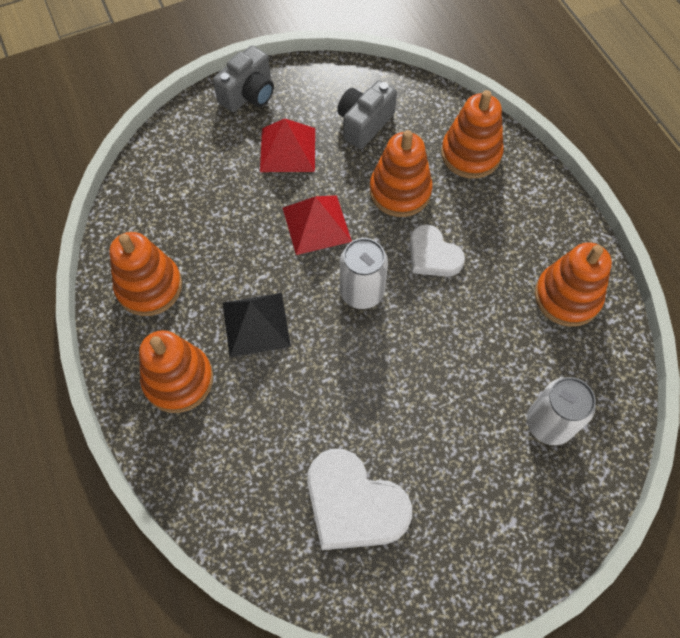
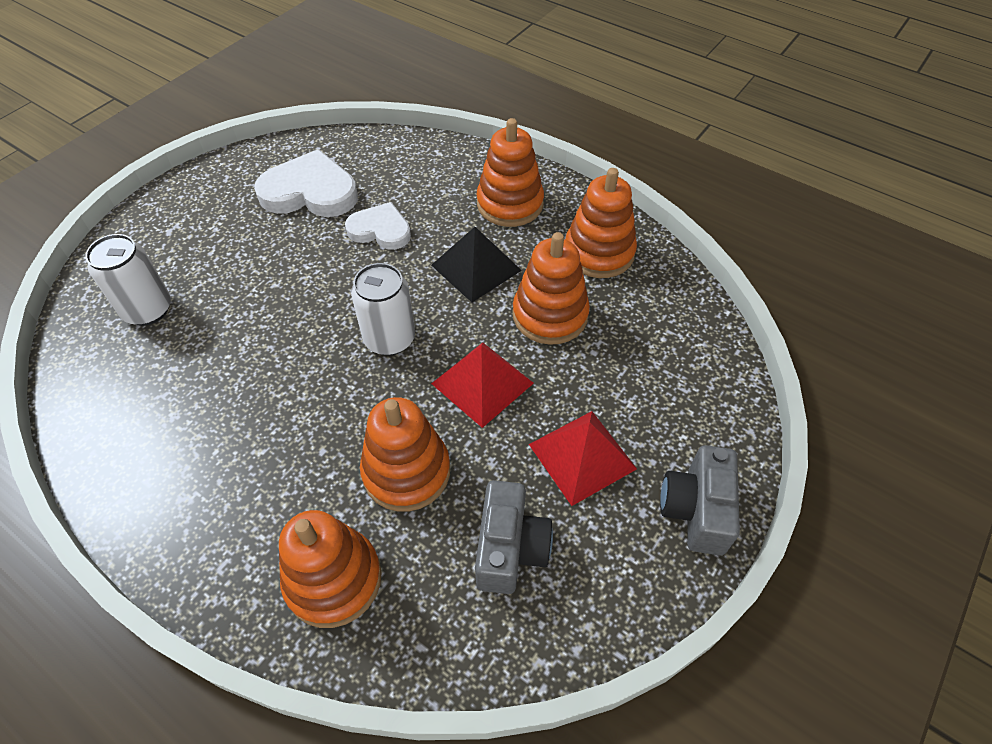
camera: 150 degrees right, 10 degrees down
white heart [410,224,465,277] -> white heart moved to [345,202,411,250]
orange stacking toy [534,242,612,327] -> orange stacking toy moved to [513,232,590,345]

